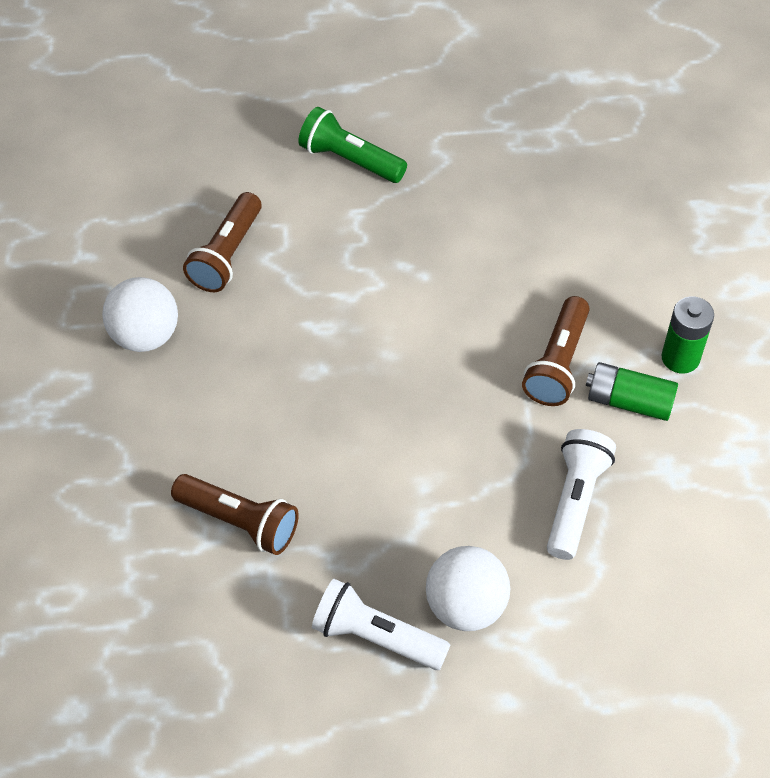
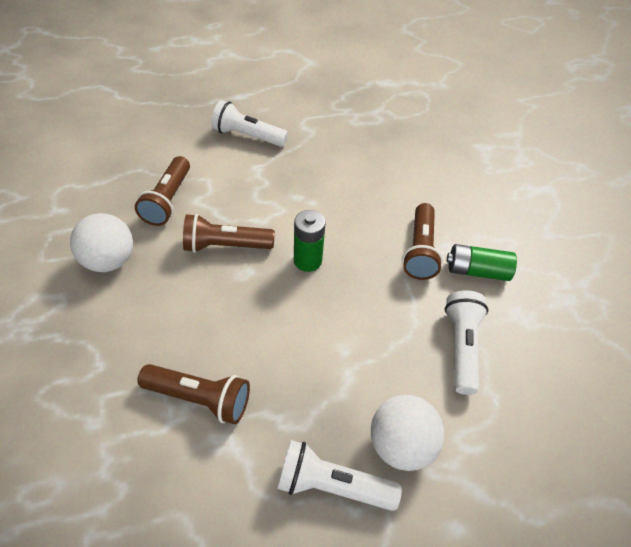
camera: 15 degrees left, 5 degrees down
green flashlight [298,107,407,183] -> white flashlight [211,100,288,147]
green battery [662,296,714,373] -> green battery moved to [294,210,326,272]
none -> brown flashlight [183,214,275,253]

